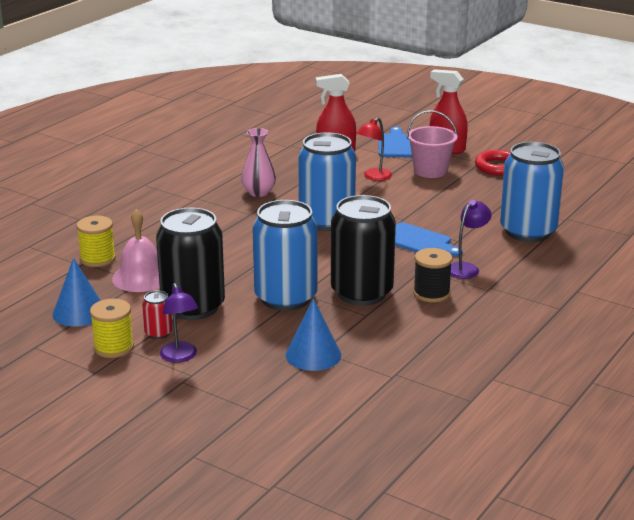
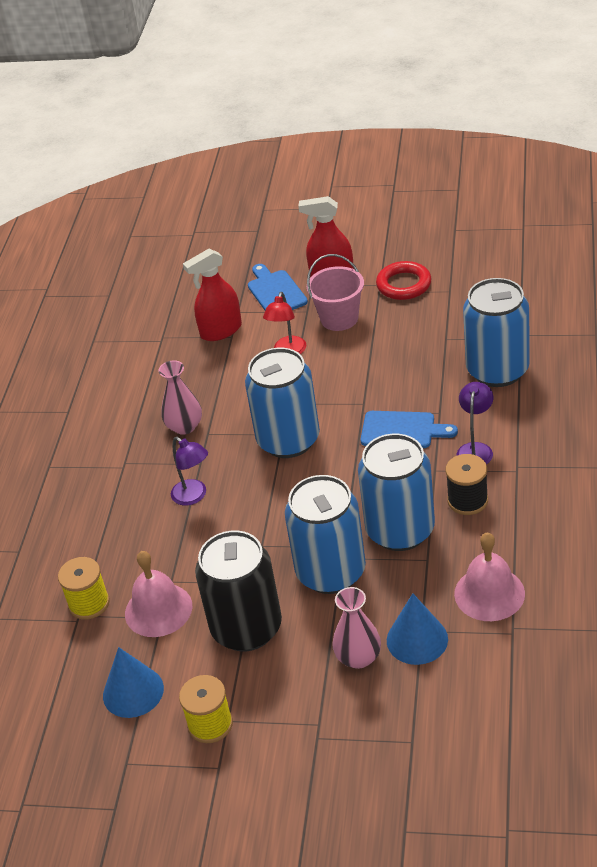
camera: 20 degrees left, 15 degrees up
red can [142,290,172,339] -> none
purple lamp [160,283,198,363] -> purple lamp moved to [171,437,208,506]
black can [331,195,396,306] -> blue can [358,434,435,551]
none -> pink vase [332,587,381,669]
none -> pink bell [454,532,525,621]

